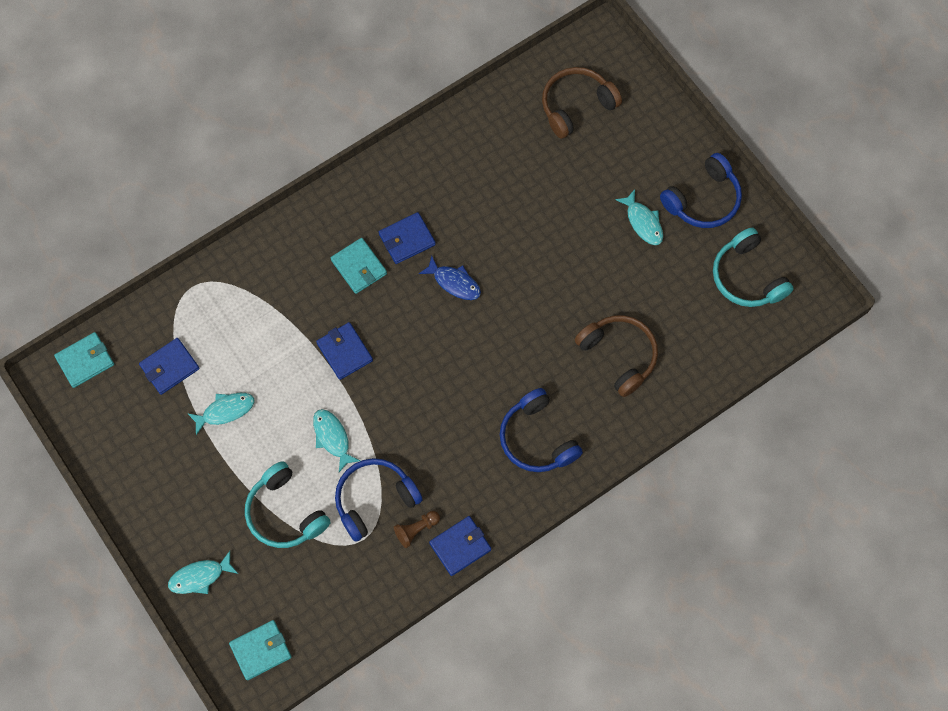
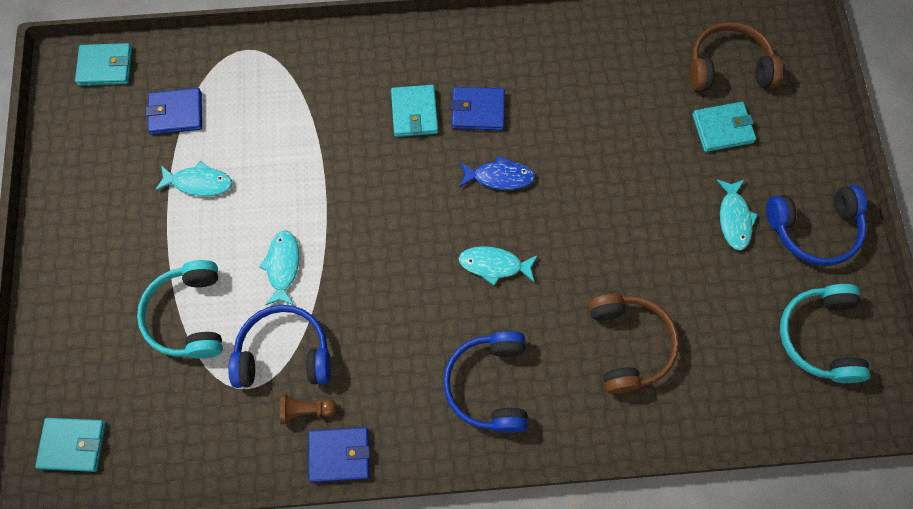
camera: 30 degrees right, 0 degrees up
turquoise fish [168,551,238,594] -> turquoise fish moved to [459,246,538,285]
blue wallet [316,322,373,380] -> none
blue fish [419,256,481,300] -> blue fish turned 60 degrees counterclockwise [459,155,535,190]
none -> turquoise wallet [692,102,756,152]

